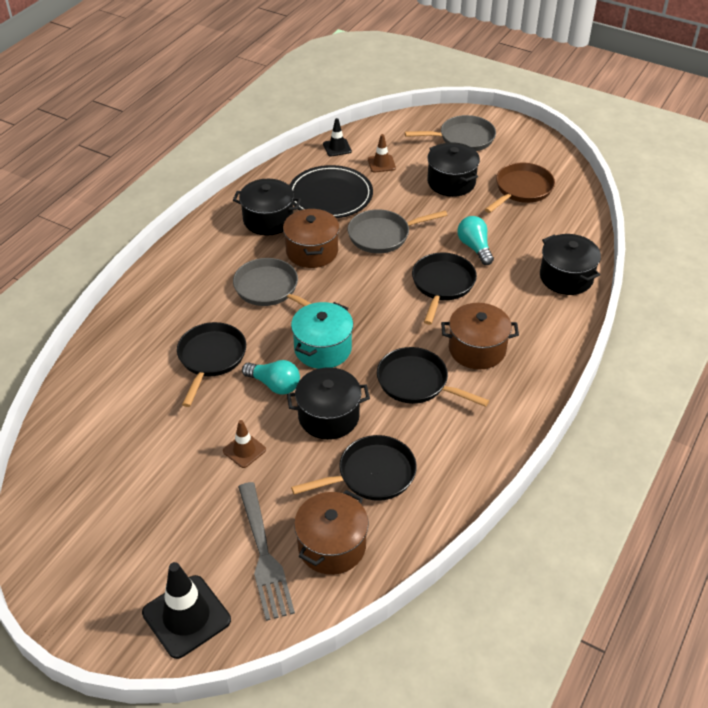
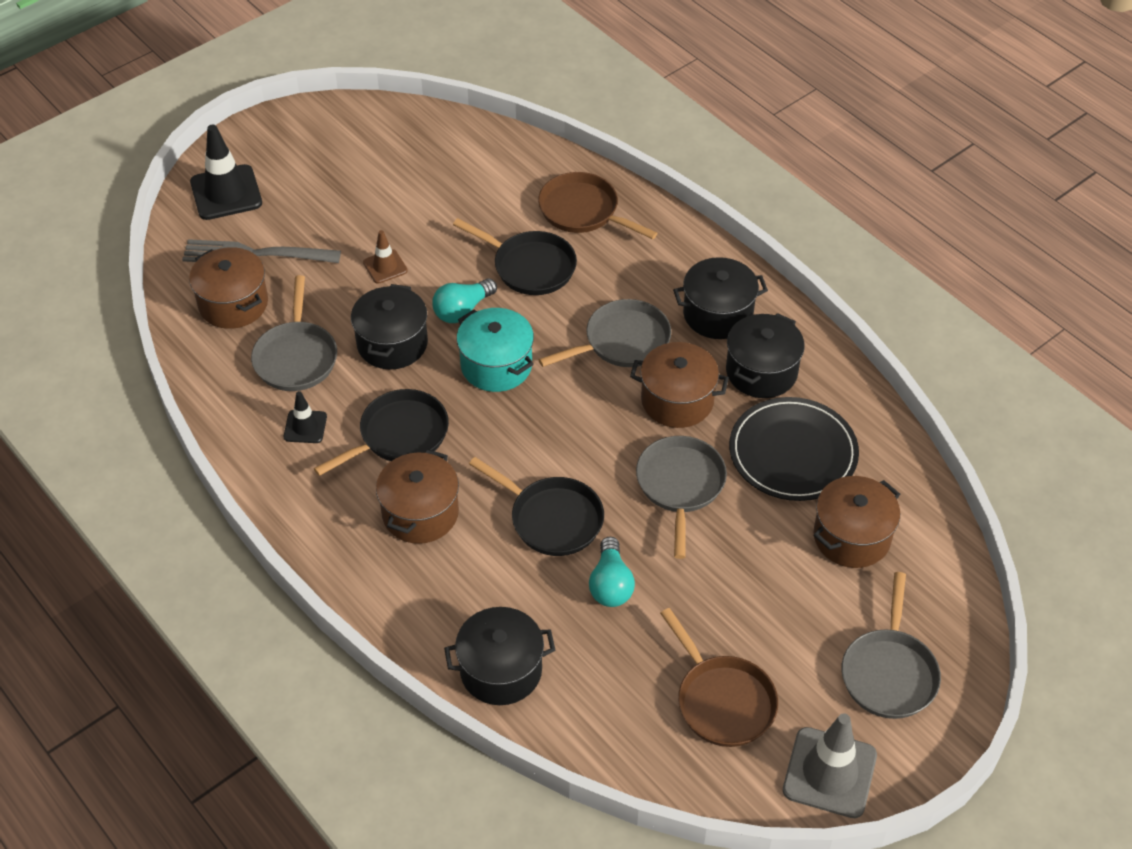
camera: 110 degrees right, 5 degrees up
black pan [291,435,417,501] -> grey pan [251,275,337,391]
black traffic cone [323,118,352,157] -> black traffic cone moved to [284,391,327,443]
brown traffic cone [368,134,396,172] -> brown pot [813,476,900,568]
black pot [427,142,480,197] -> black pot moved to [673,257,768,339]
turquoise light bulb [457,216,494,265] -> turquoise light bulb turned 90 degrees clockwise [589,537,635,607]
none -> brown pan [538,172,658,239]
none -> grey traffic cone [783,713,877,818]

